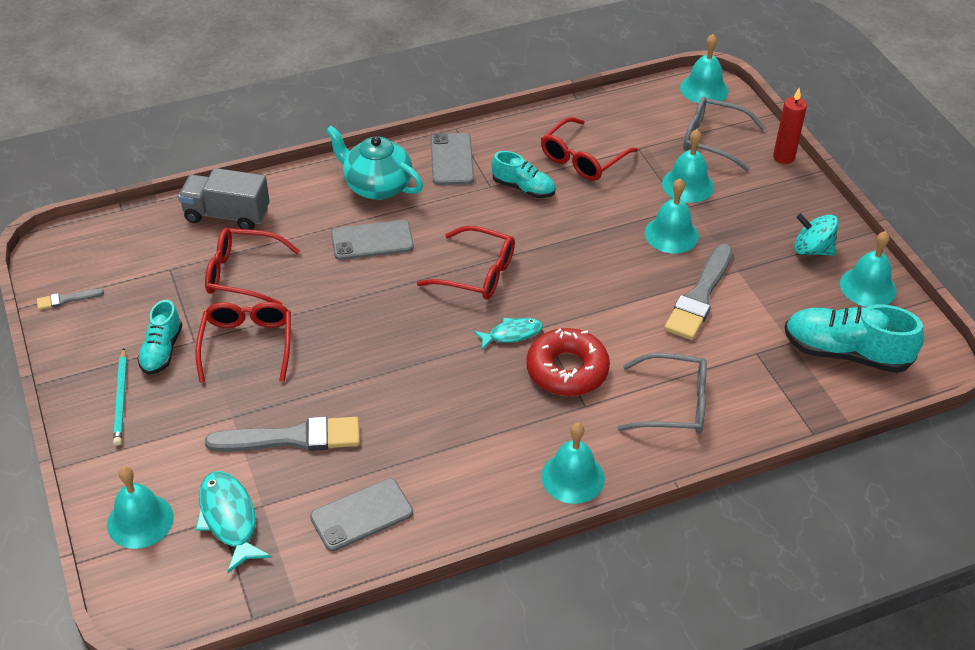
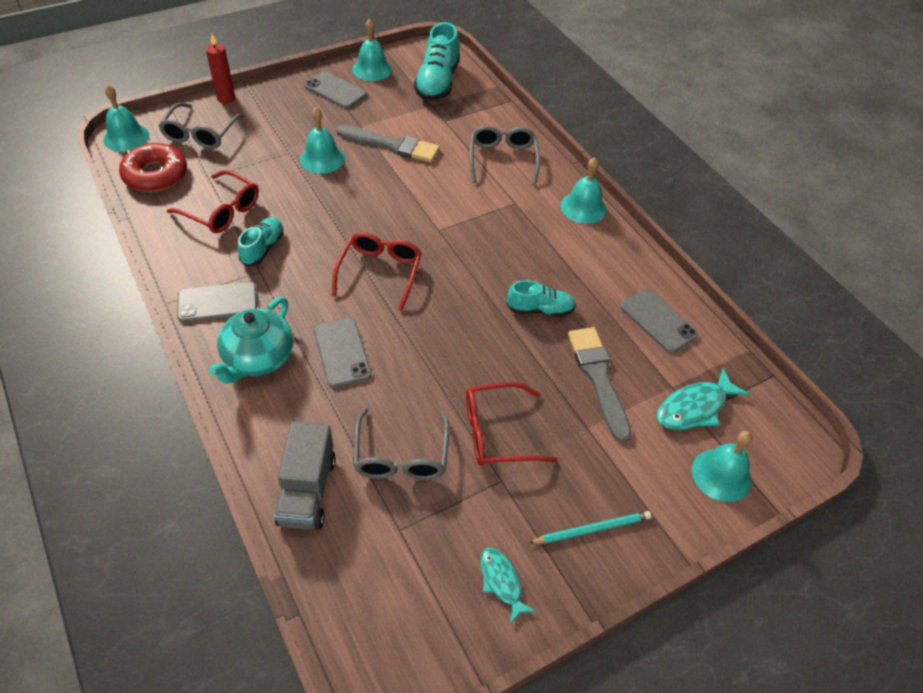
camera: 100 degrees left, 5 degrees up
grey brush [37,289,104,310] -> none
turquoise shoe [137,300,182,375] -> turquoise shoe moved to [507,280,576,317]
red glasses [205,228,300,305] -> grey glasses [353,408,449,480]
turquoise fish [474,318,543,349] -> turquoise fish moved to [480,548,536,624]
red donut [526,328,610,396] -> red donut moved to [119,143,187,192]
turquoise bell [662,129,714,203] -> none
turquoise spinning top [794,213,838,256] -> grey phone [304,71,367,109]

